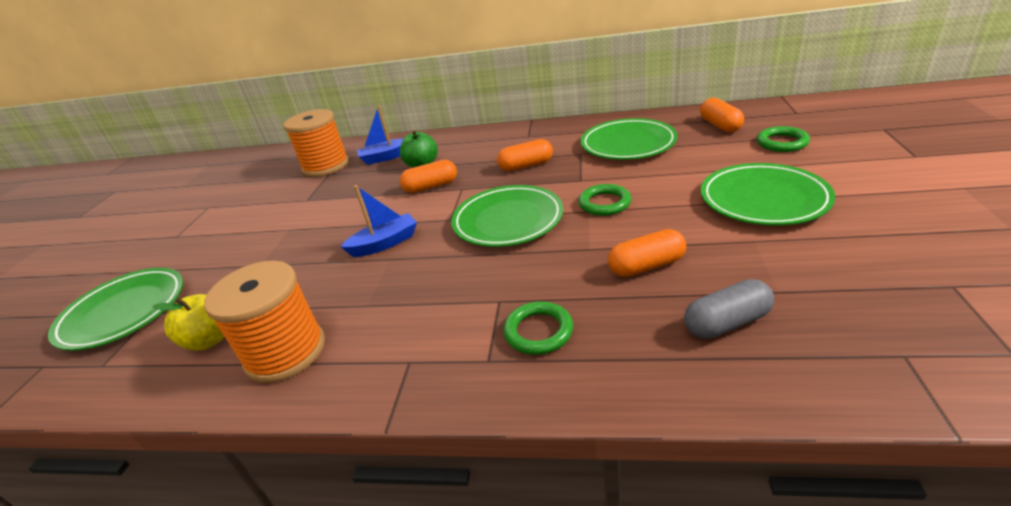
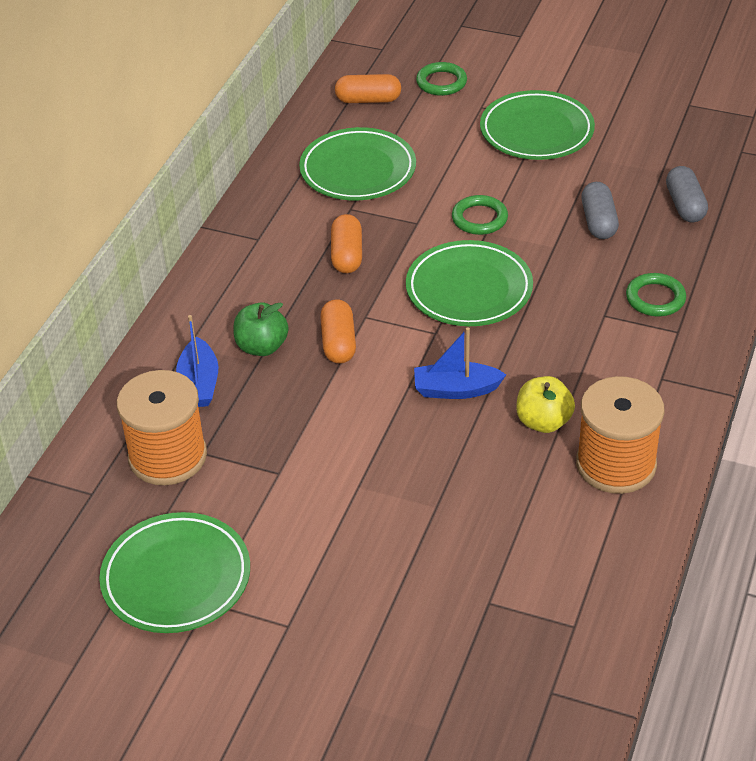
camera: 80 degrees left, 10 degrees up
green plate [48,268,183,351] -> green plate moved to [99,512,250,633]
yellow apple [152,294,224,351] -> yellow apple moved to [516,376,575,433]
blue boat [340,185,417,257] -> blue boat turned 75 degrees counterclockwise [414,327,506,399]
orange capsule [608,229,686,277] -> grey capsule [581,182,619,239]

